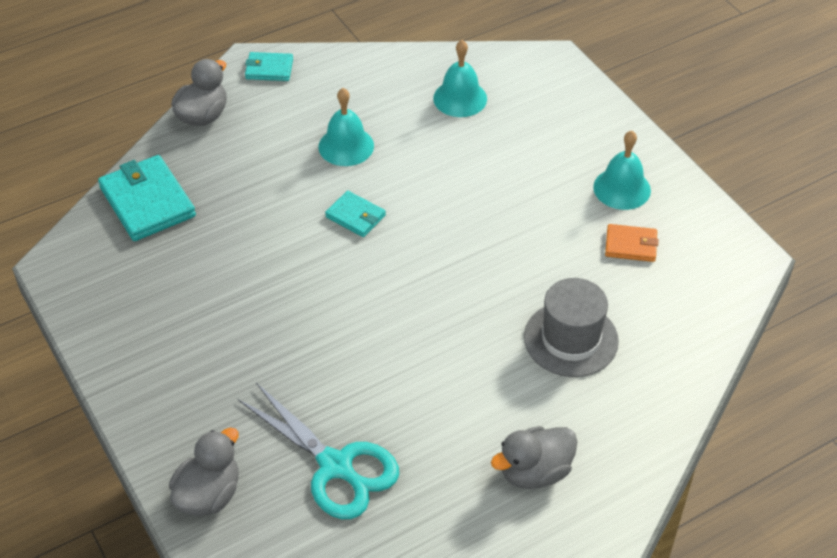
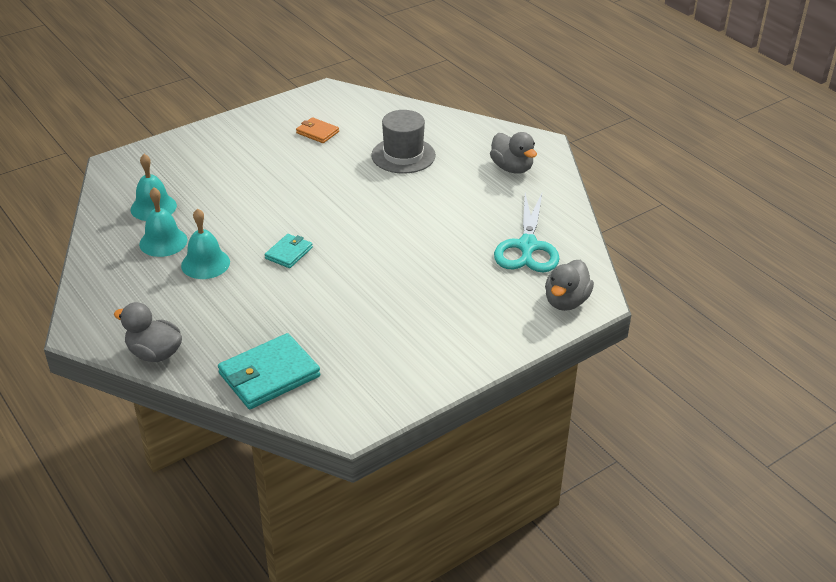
camera: 95 degrees left, 10 degrees down
grey duck [169,428,239,516] -> grey duck turned 90 degrees counterclockwise [545,260,594,311]
turquoise scissors [238,383,399,519] -> turquoise scissors turned 150 degrees clockwise [494,191,559,272]
turquoise wallet [245,52,293,81] -> none
turquoise bell [593,130,651,210] -> turquoise bell moved to [139,187,187,257]
orange wallet [605,224,659,262] -> orange wallet turned 60 degrees counterclockwise [296,117,339,143]

